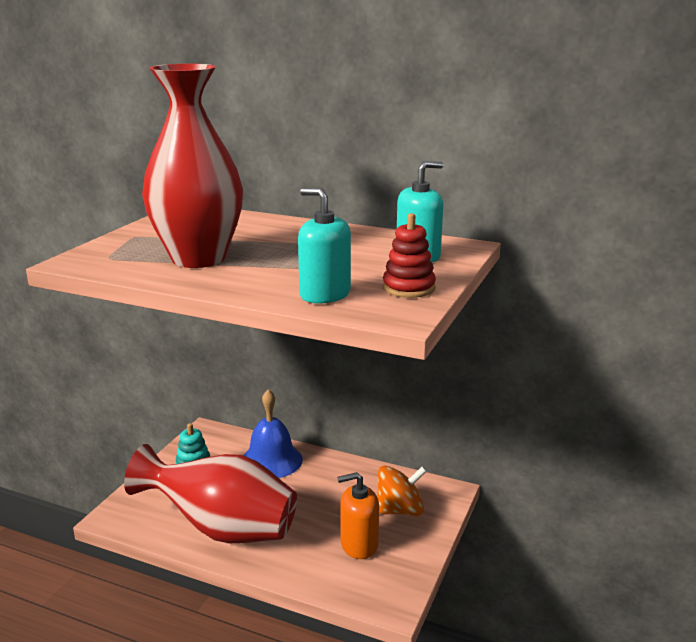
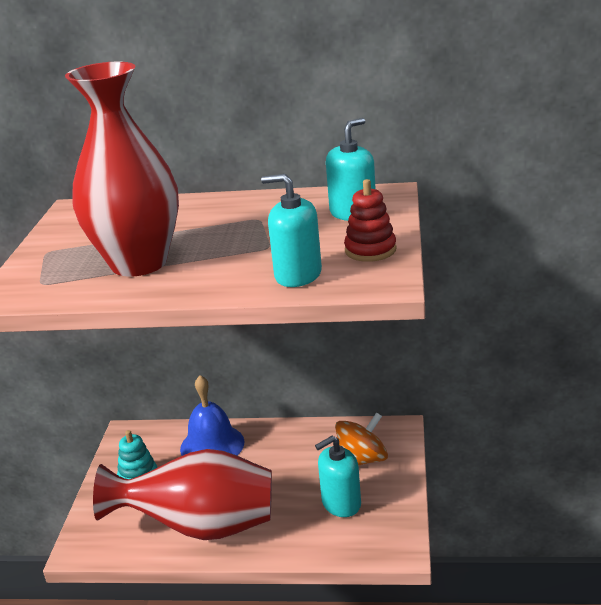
camera: 15 degrees left, 5 degrees up
orange soap dispenser [337,472,379,559] -> turquoise soap dispenser [315,436,361,517]

